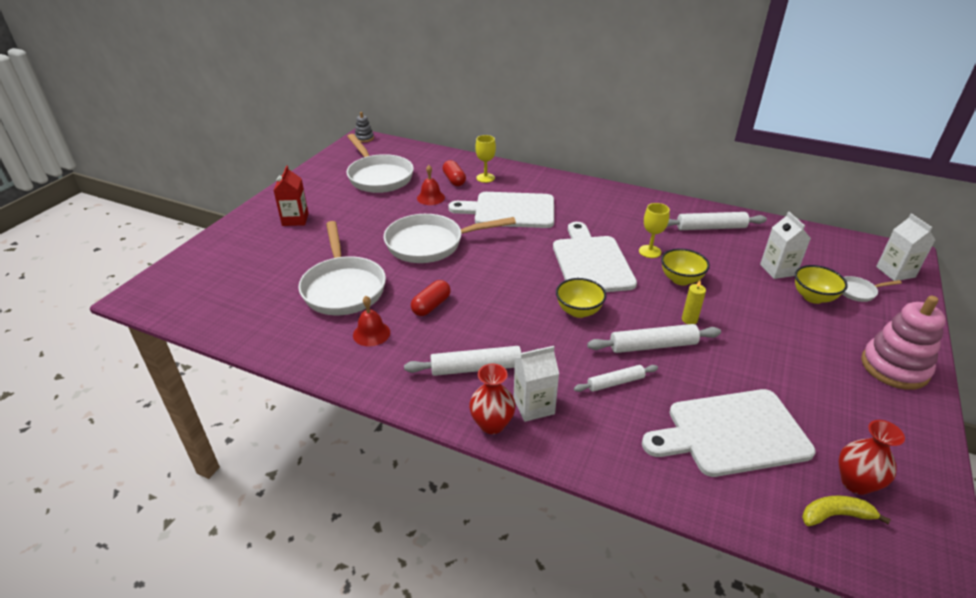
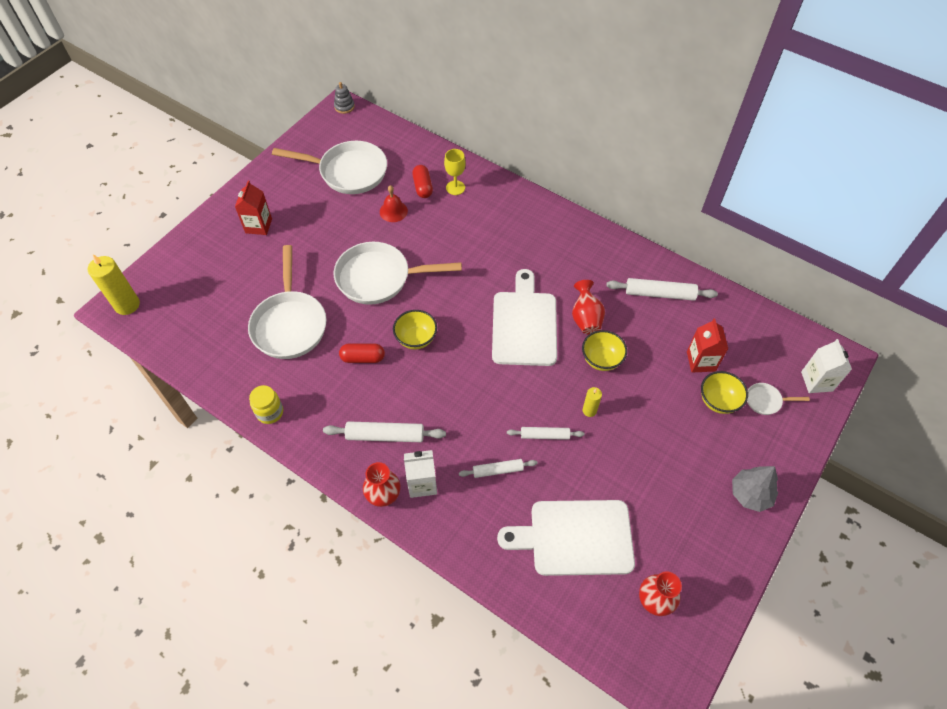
camera: 10 degrees right, 20 degrees up
white pan [346,134,414,193] -> white pan turned 60 degrees counterclockwise [272,141,387,194]
red bell [353,296,390,346] -> none
red capsule [411,280,451,316] -> red capsule turned 45 degrees clockwise [339,344,385,363]
white cutting board [448,192,554,228] -> none
yellow bowl [556,278,606,318] -> yellow bowl moved to [393,310,437,350]
white rolling pin [587,324,721,353] -> white rolling pin [507,427,585,440], size x0.63
yellow goblet [639,203,670,258] -> red vase [572,280,605,334]
white carton [760,212,811,279] -> red carton [687,318,728,373]
yellow banana [802,496,891,526] -> none
pink stacking toy [861,296,946,390] -> grey tree [732,466,778,512]
none -> yellow candle [88,255,140,315]
none -> yellow jar [249,385,283,424]

